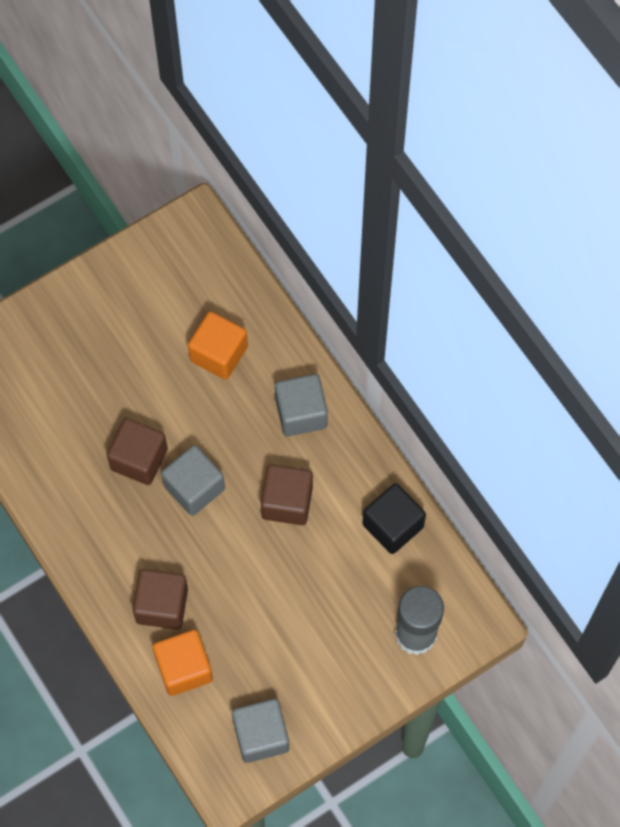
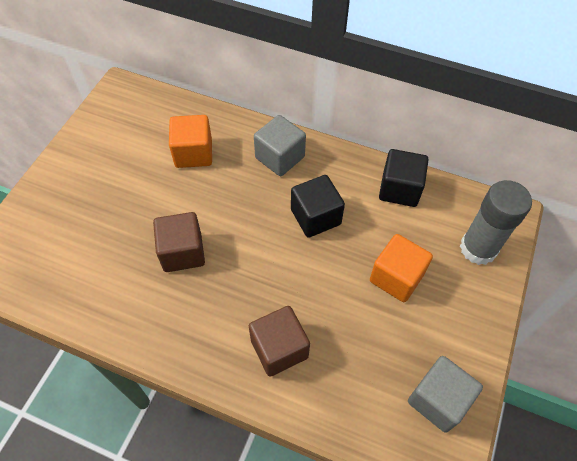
camera: 35 degrees left, 10 degrees down
orange cube [153,630,213,696] -> orange cube moved to [370,234,433,302]
grey cube [161,445,225,516] -> none
brown cube [261,464,313,525] -> black cube [291,175,345,238]

